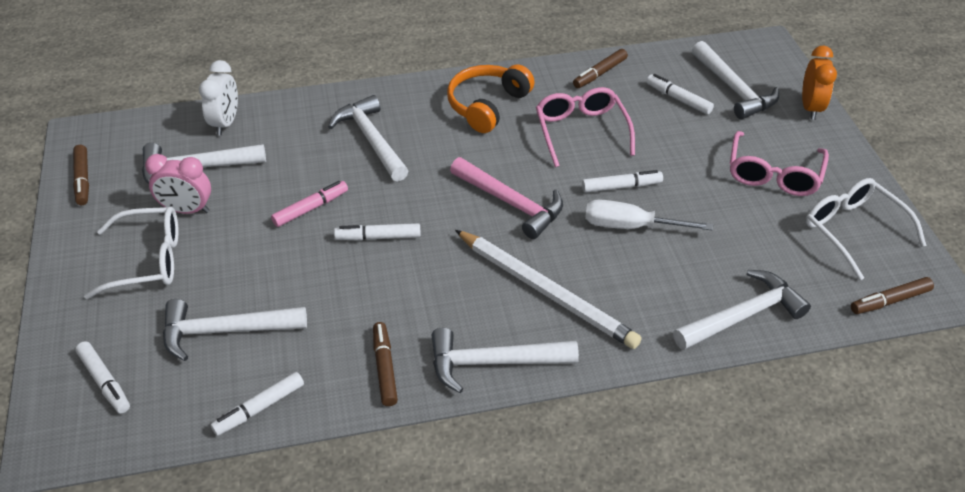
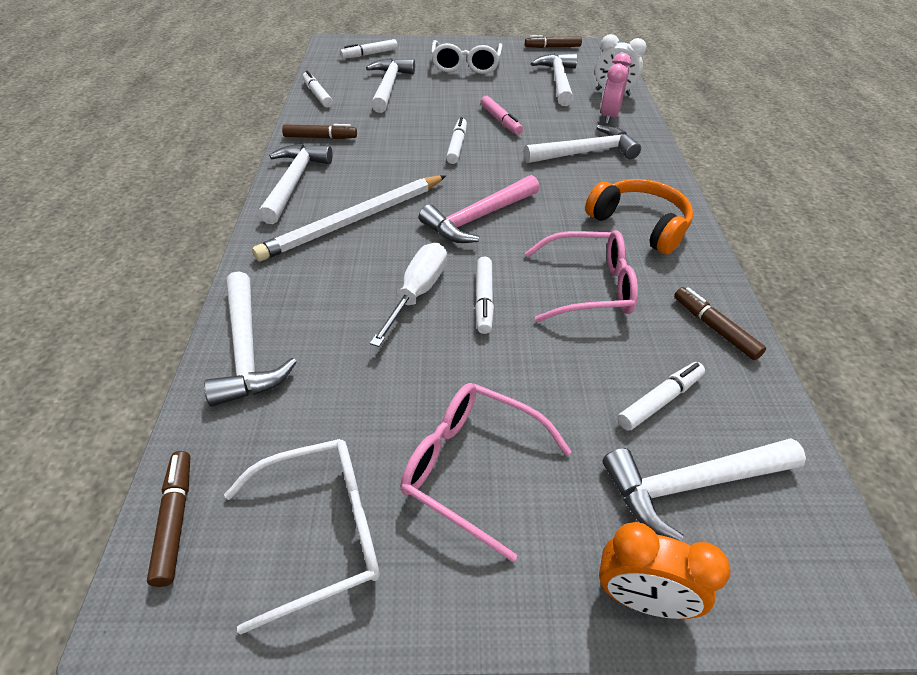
camera: 100 degrees right, 0 degrees up
pink clock [145,154,211,214] -> pink clock moved to [601,53,632,124]

